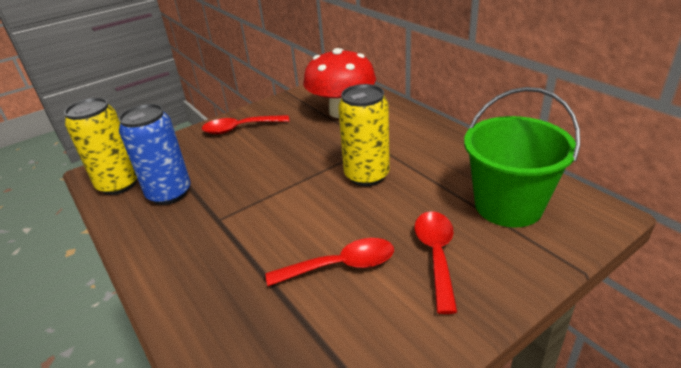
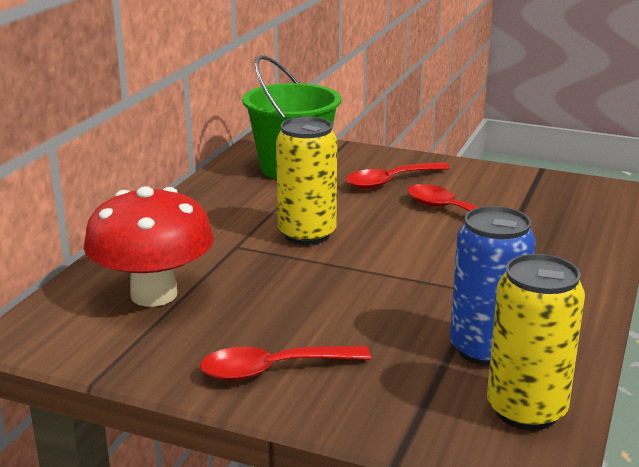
camera: 125 degrees left, 10 degrees down
red spoon [202,115,289,134] -> red spoon turned 120 degrees clockwise [200,346,371,381]

